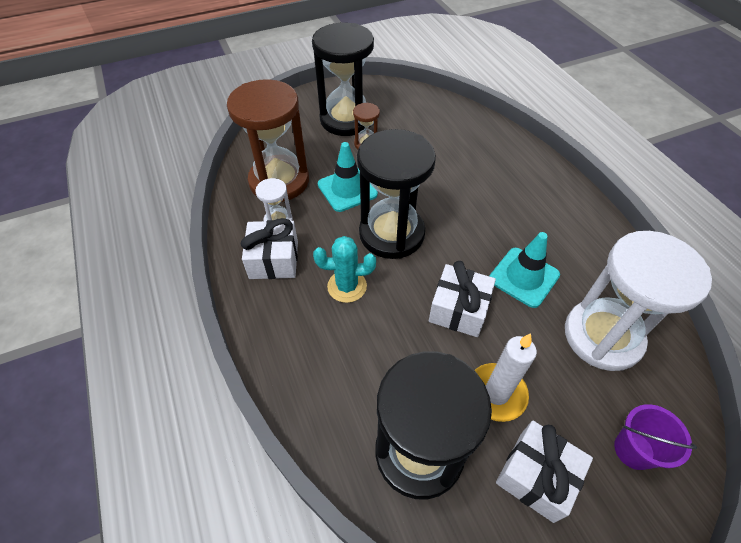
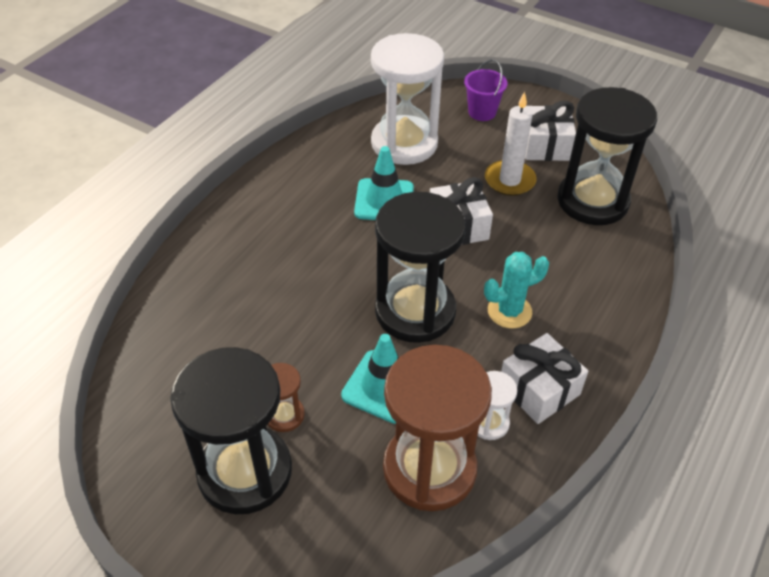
camera: 125 degrees left, 5 degrees down
turquoise cactus [313,236,376,303] -> turquoise cactus turned 75 degrees counterclockwise [484,252,549,328]

